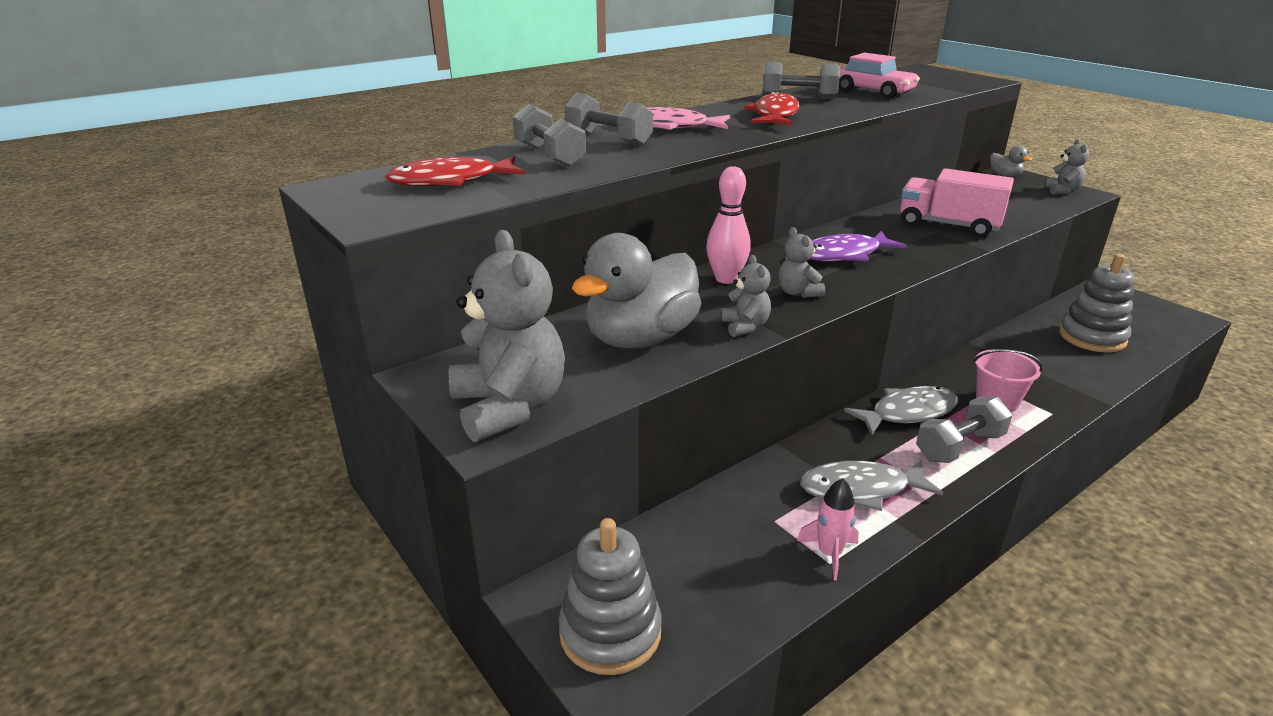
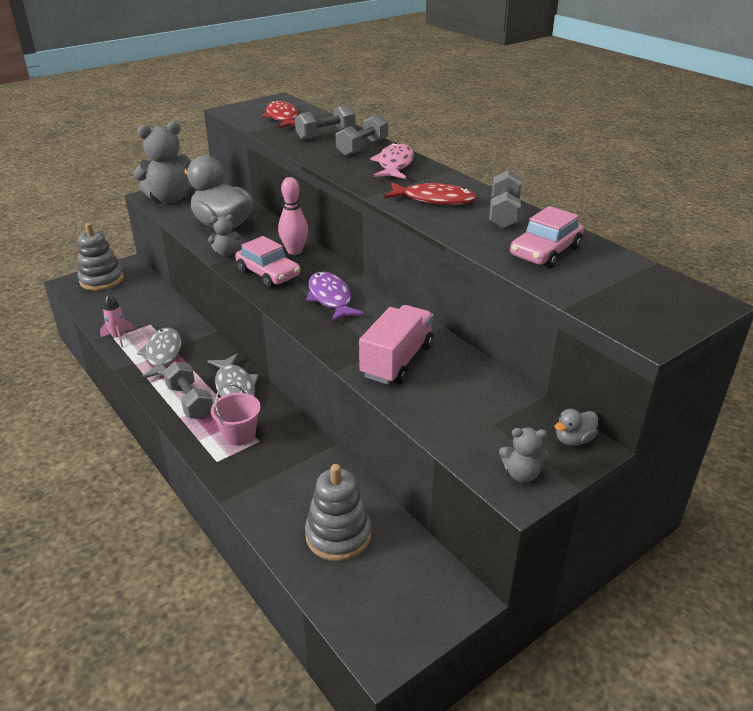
camera: 90 degrees right, 5 degrees up
grey teddy bear [778,227,825,298] -> pink car [235,236,300,288]

